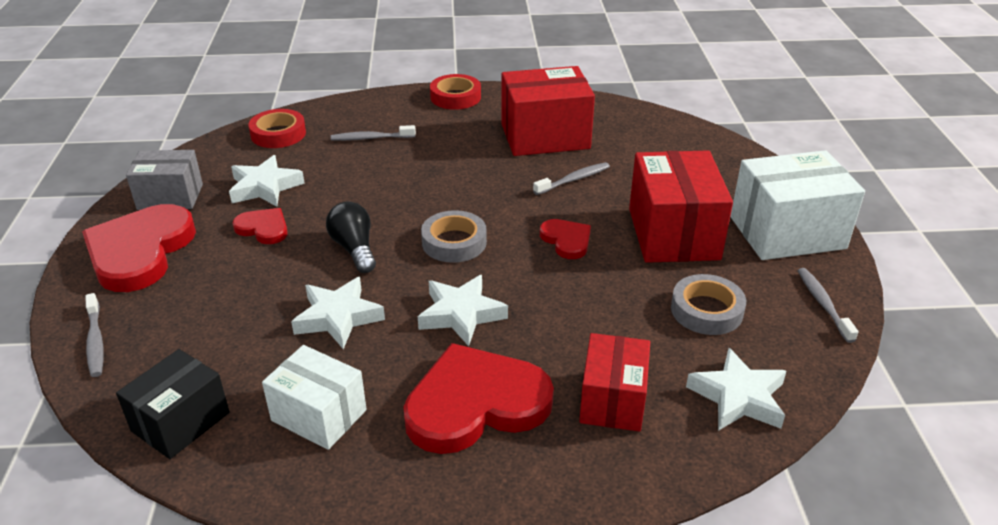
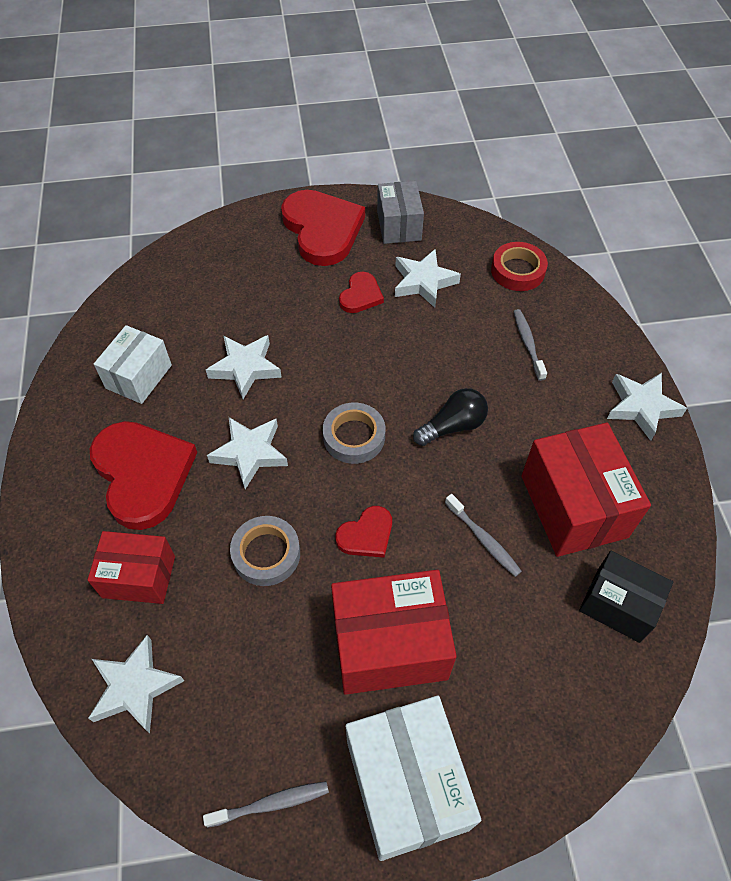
camera: 85 degrees right, 20 degrees up
red heart [82,204,196,292] -> red heart turned 60 degrees clockwise [281,190,365,266]
grey toothbrush [85,293,104,377] -> none
black box [116,349,230,459] -> black box moved to [579,551,673,643]
black light bulb [326,202,376,273] -> black light bulb moved to [413,388,488,446]
red tape [430,74,481,110] -> white star [607,373,687,441]
grey tape [671,274,746,335] -> grey tape moved to [230,516,300,586]

